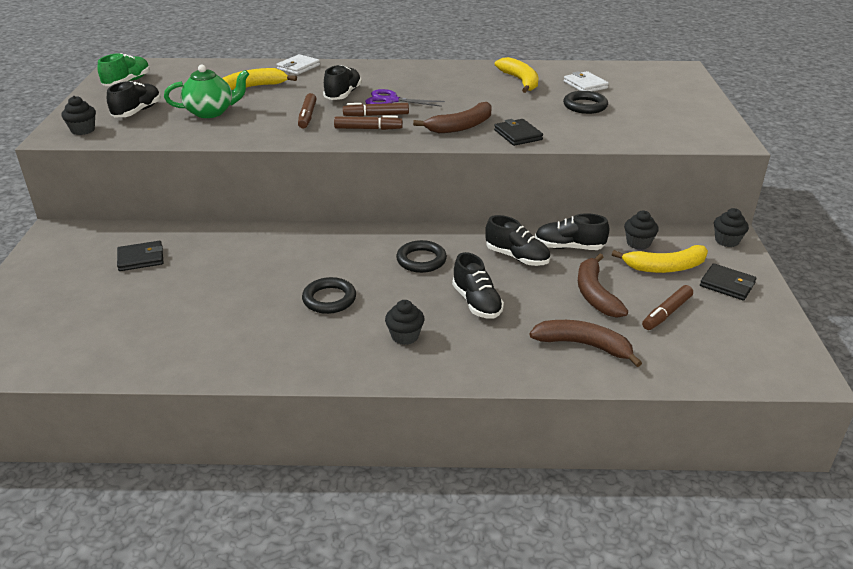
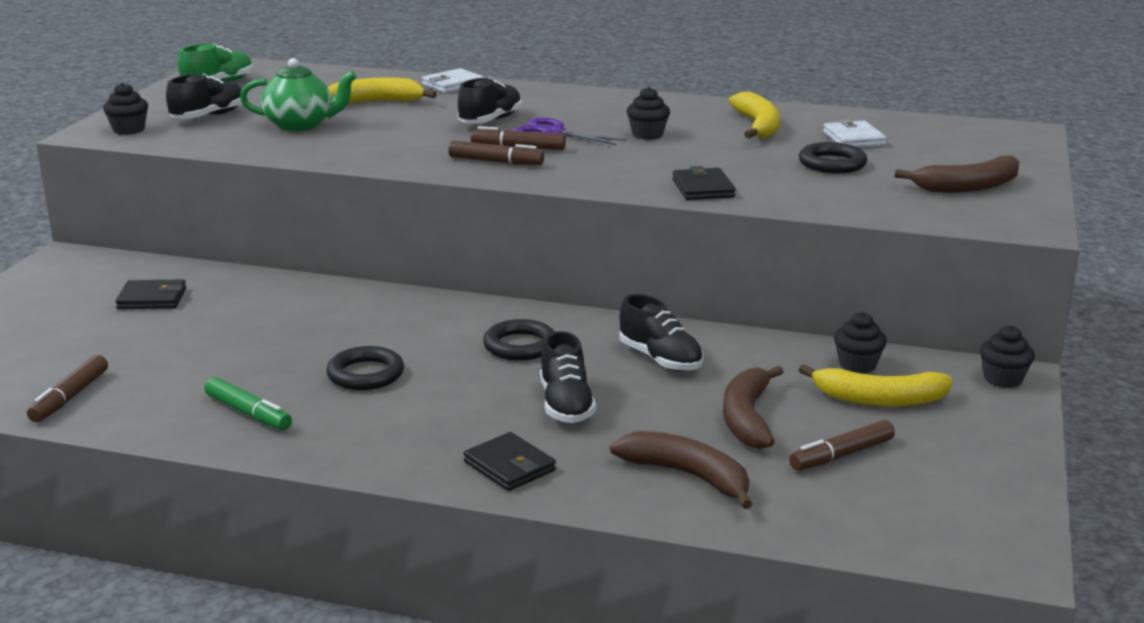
camera: 15 degrees right, 10 degrees down
brown marker [298,93,317,129] -> brown marker moved to [27,355,108,422]
black cupcake [385,300,425,345] -> black cupcake moved to [627,87,670,140]
brown banana [413,102,492,133] -> brown banana moved to [895,155,1019,193]
black shoe [535,213,609,250] -> none
black wallet [700,263,757,301] -> black wallet moved to [463,432,556,491]
none -> green marker [204,377,292,430]

